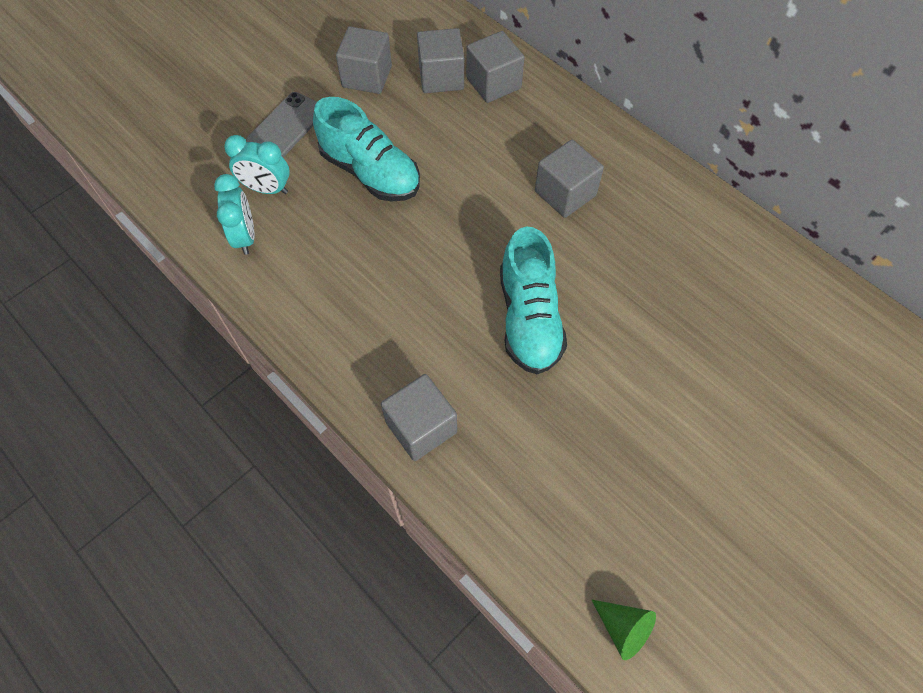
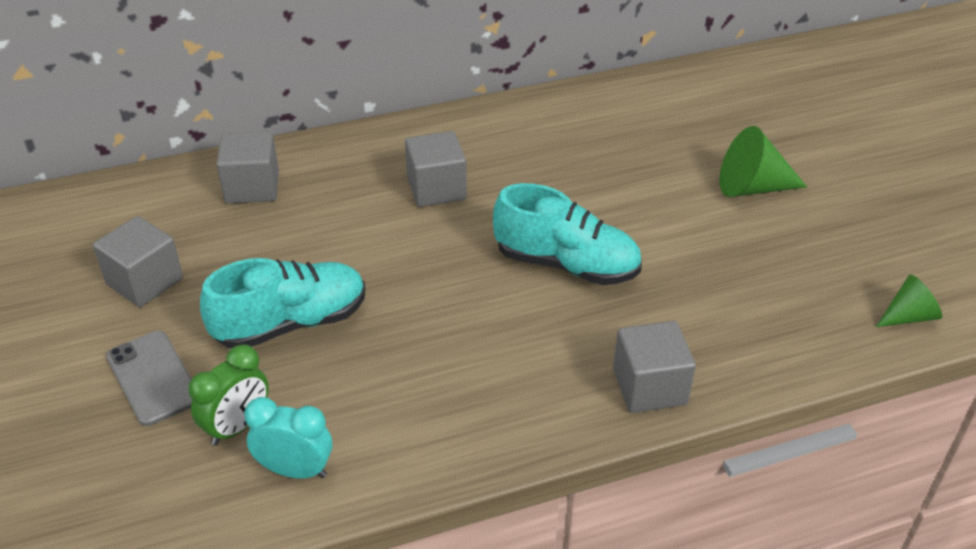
camera: 65 degrees left, 20 degrees down
turquoise clock [224,135,290,194] -> green clock [189,344,269,446]
grey cube [417,28,464,93] -> none
none -> green cone [719,126,807,197]

